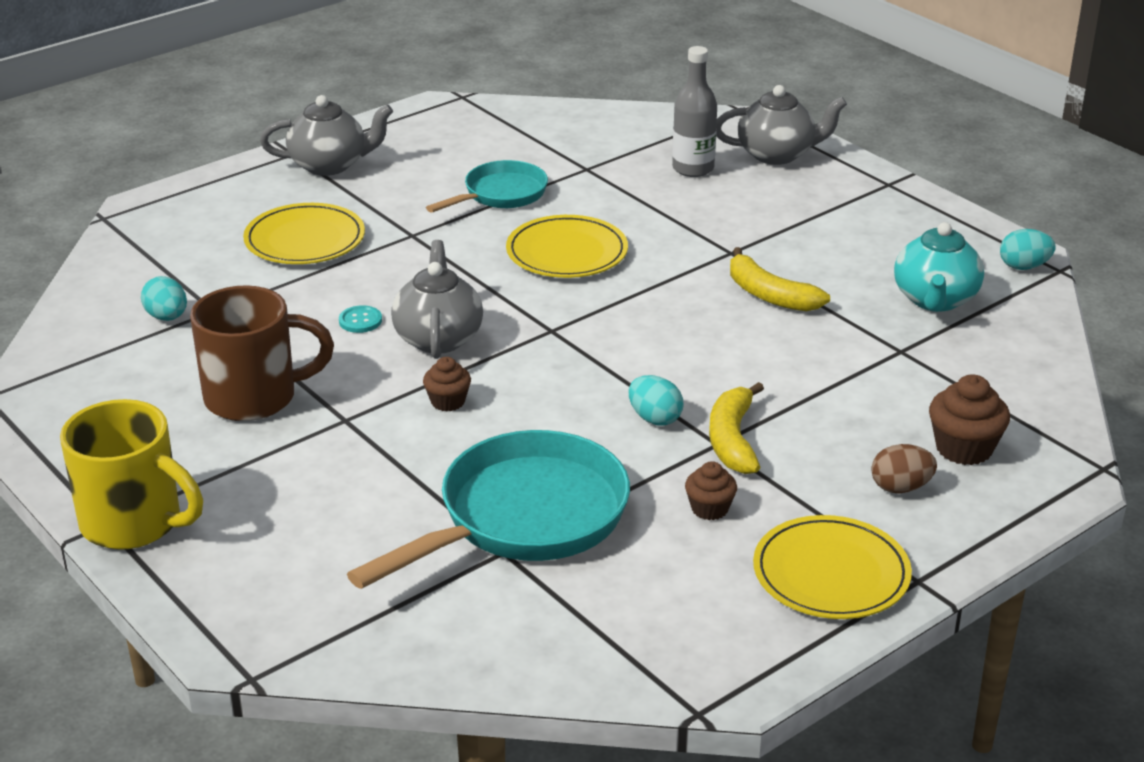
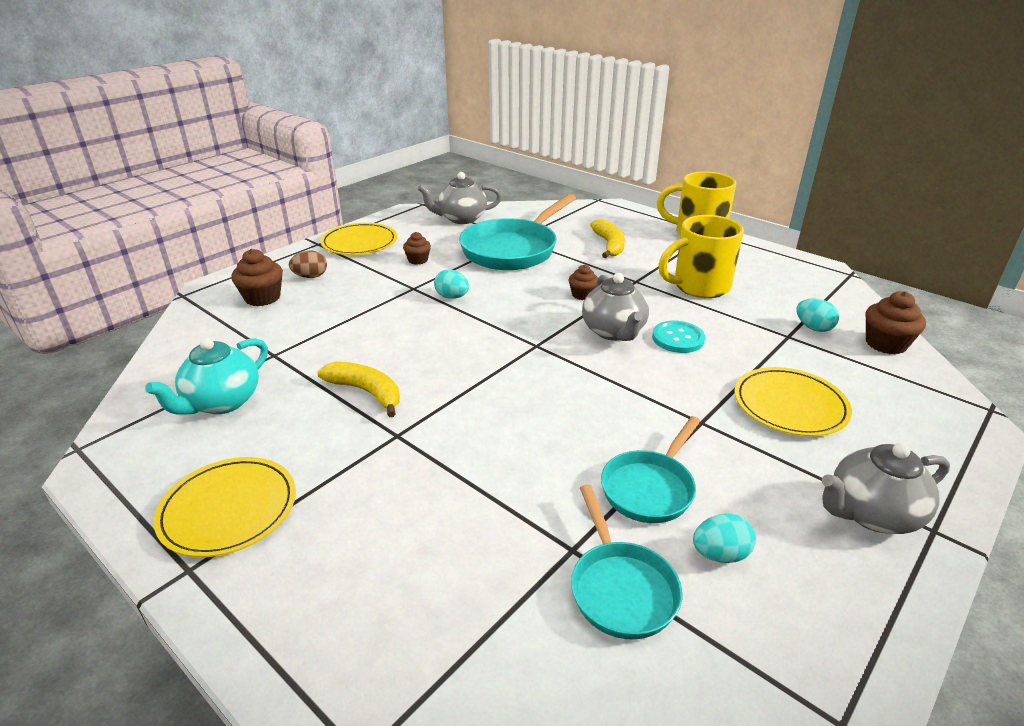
camera: 170 degrees right, 0 degrees up
brown mug [190,285,334,421] -> yellow mug [658,215,744,298]
turquoise button [339,305,382,333] -> turquoise button [652,321,705,353], size x1.61
yellow plate [506,215,628,278] -> yellow plate moved to [153,457,296,557]
grey bottle [672,46,717,177] -> none
yellow banana [709,382,764,474] -> yellow banana moved to [590,219,625,258]
grey teapot [716,85,847,165] -> grey teapot moved to [418,172,502,224]
turquoise teapot [894,222,984,312] -> turquoise teapot turned 150 degrees counterclockwise [145,337,268,415]
turquoise egg [1000,229,1056,270] -> turquoise egg moved to [693,513,756,563]
none -> turquoise pan [571,484,682,640]
none -> brown cupcake [865,291,926,354]

